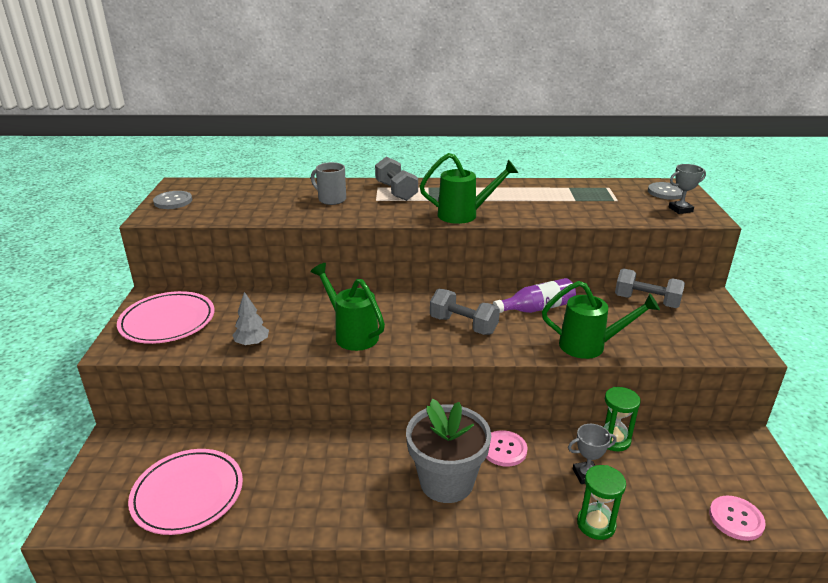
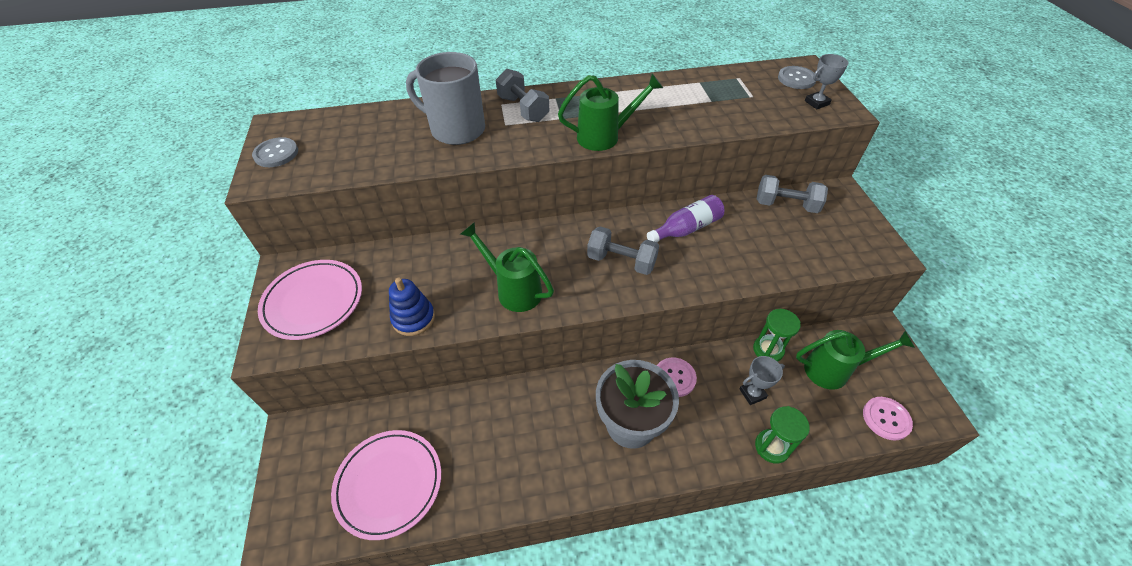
camera: 10 degrees left, 20 degrees up
grey tree [232,292,269,346] -> blue stacking toy [389,278,435,336]
grey mug [311,162,346,205] -> grey mug [406,52,485,145], size x1.78
green watering can [542,281,660,359] -> green watering can moved to [796,330,915,390]

